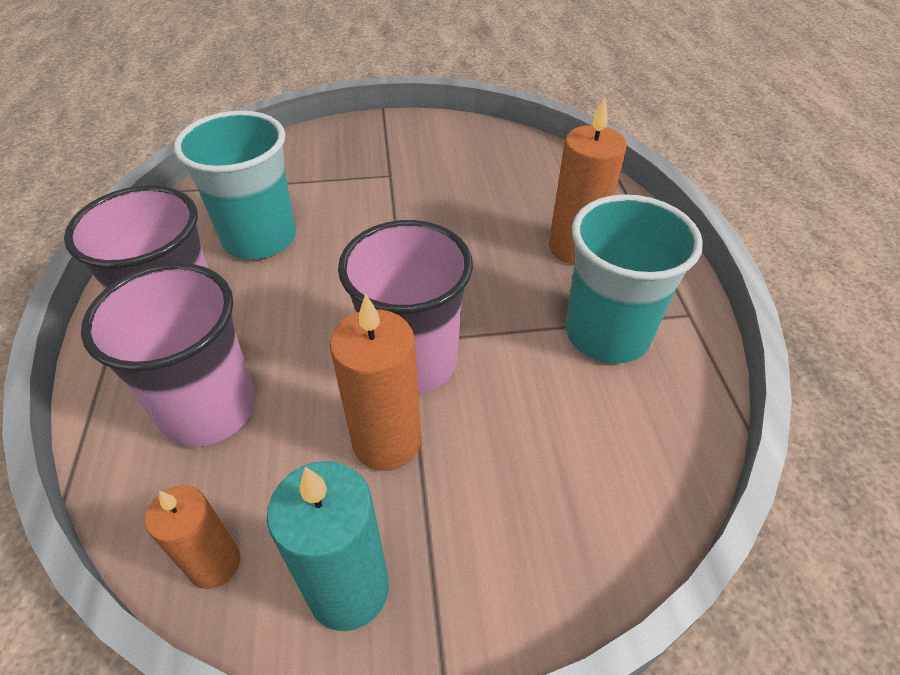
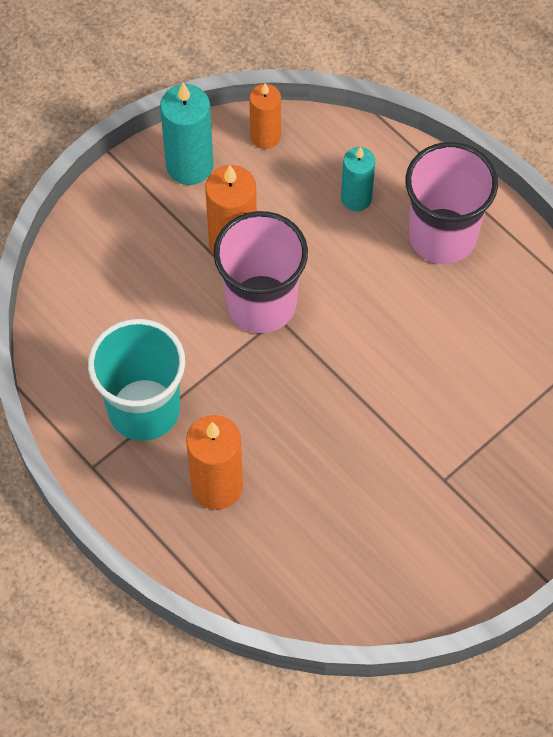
camera: 145 degrees right, 15 degrees up
pink cup [81,263,255,447] -> turquoise candle [341,147,375,211]
turquoise cup [174,110,296,259] -> none

